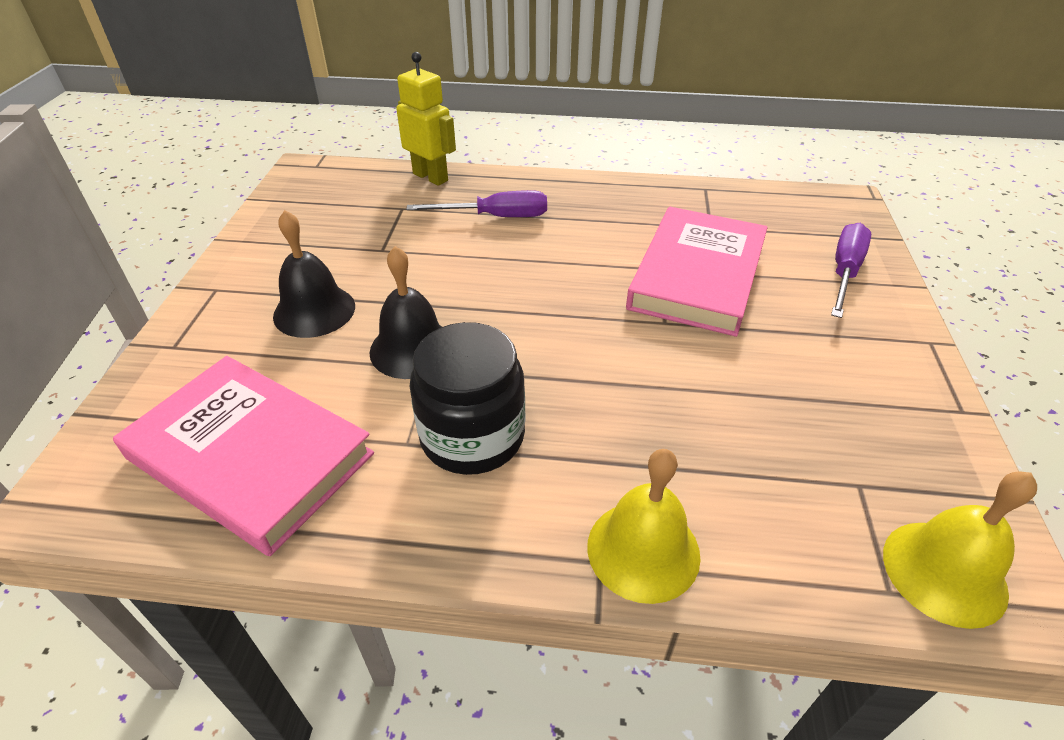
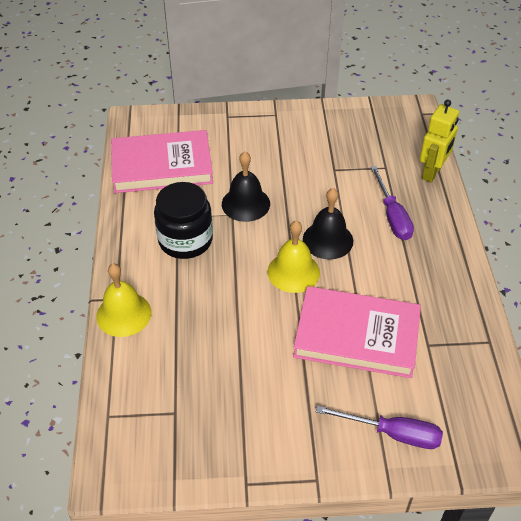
camera: 80 degrees right, 5 degrees up
pink book [113,356,374,556] -> pink book turned 60 degrees clockwise [111,130,213,193]
black bell [273,210,355,338] -> black bell moved to [303,188,353,259]
yellow bell [883,472,1037,629] -> yellow bell moved to [268,221,320,293]

